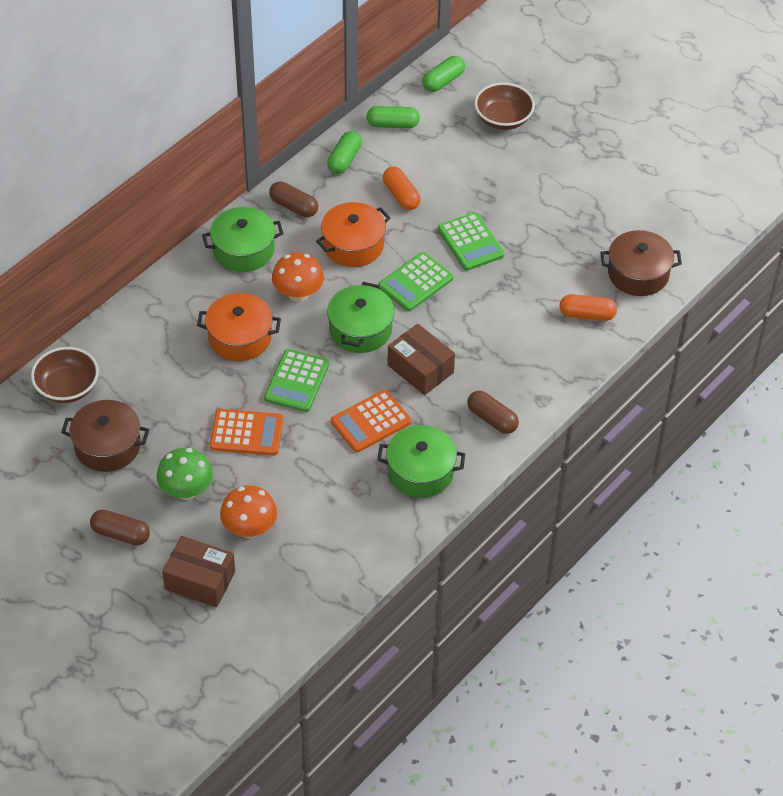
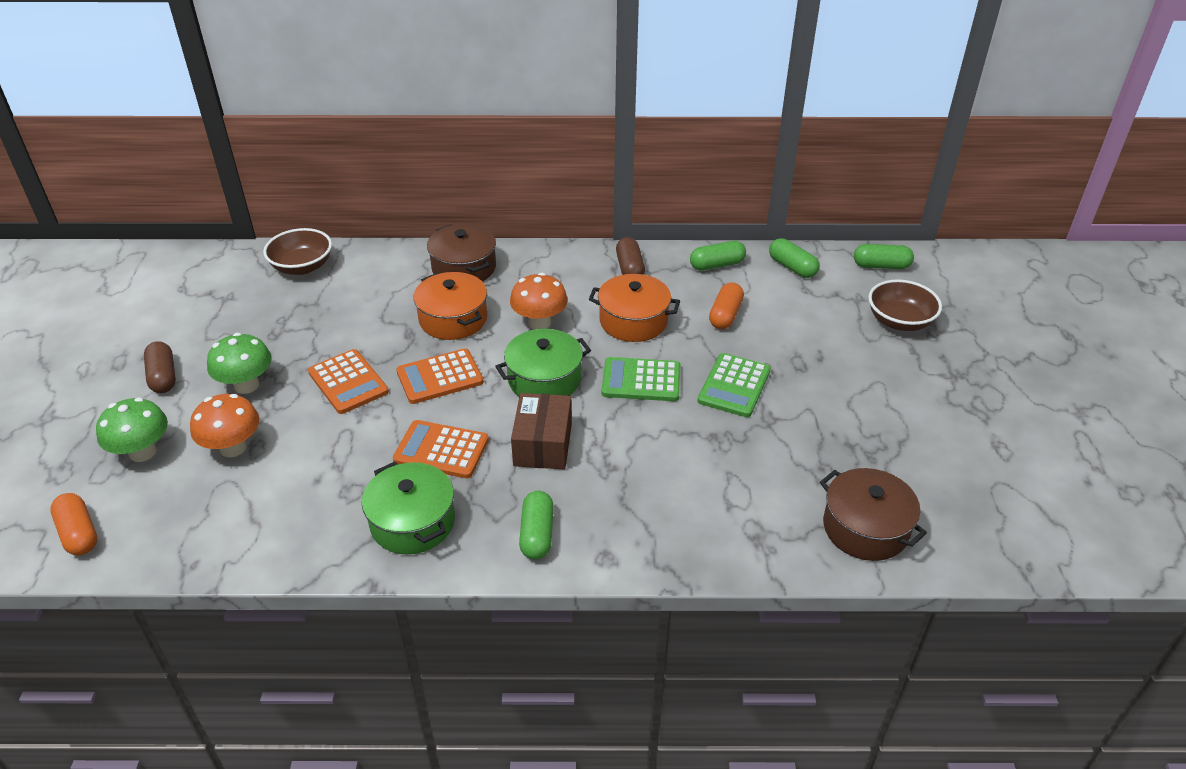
camera: 50 degrees right, 10 degrees down
brown pot [61,400,149,472] -> brown pot moved to [427,224,496,281]
brown box [162,536,235,607] -> green mushroom [96,397,168,462]
green pot [202,207,283,272] -> none
green calculator [264,349,329,412] -> orange calculator [396,348,484,404]
brown capsule [467,391,519,434] -> green capsule [519,491,554,560]
orange capsule [560,294,617,321] -> orange capsule moved to [50,493,97,556]

